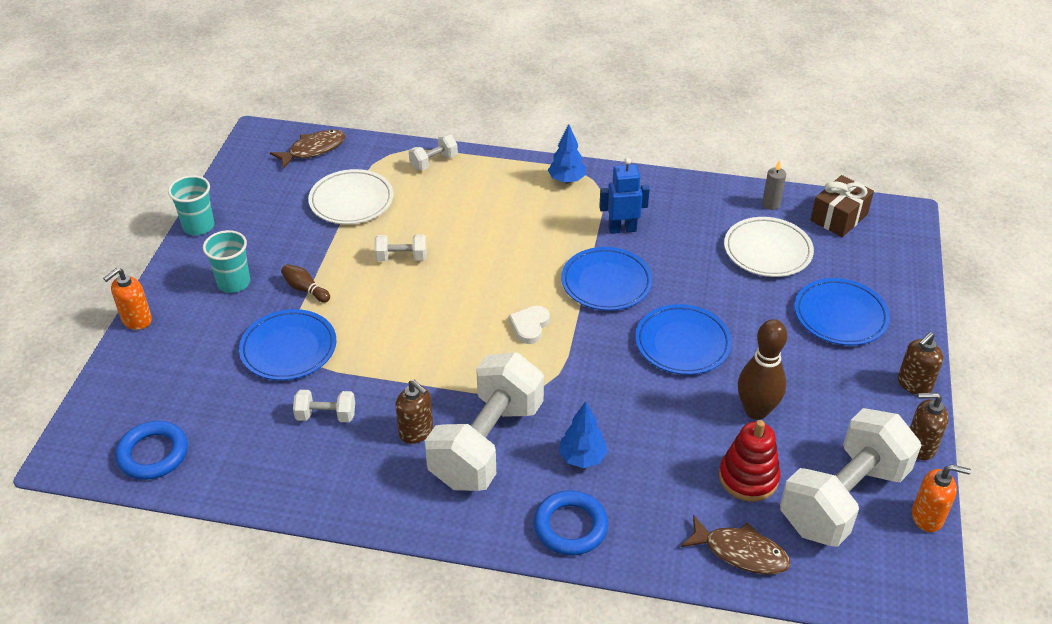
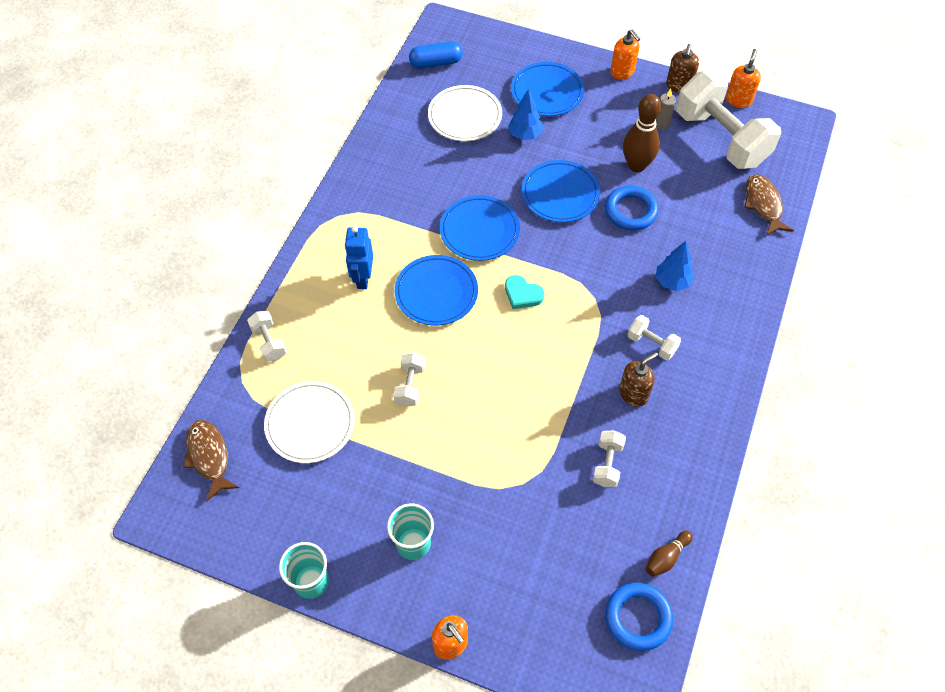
camera: 80 degrees left, 15 degrees up
blue plate [239,309,336,380] -> blue plate moved to [395,255,478,325]
brown bowling pin [281,264,330,302] -> brown bowling pin moved to [646,531,693,577]
white dumbbell [425,352,544,491] -> white dumbbell [627,315,681,360], size x0.43
white heart [509,306,550,344] -> turquoise heart [505,275,544,309]
blue ring [534,490,608,555] -> blue ring moved to [605,186,659,231]
blue tree [548,124,586,183] -> blue tree moved to [508,89,543,140]
blue robot [599,158,650,234] -> blue robot moved to [344,226,373,289]
brown fish [681,515,790,575] -> brown fish turned 45 degrees counterclockwise [744,174,794,236]
red stacking toy [719,420,780,502] -> none
grey candle [762,160,786,210] -> grey candle moved to [656,89,676,130]
brown gift [811,175,874,237] -> blue capsule [409,41,463,69]
brown soap dispenser [898,332,944,395] -> orange soap dispenser [610,30,640,80]

